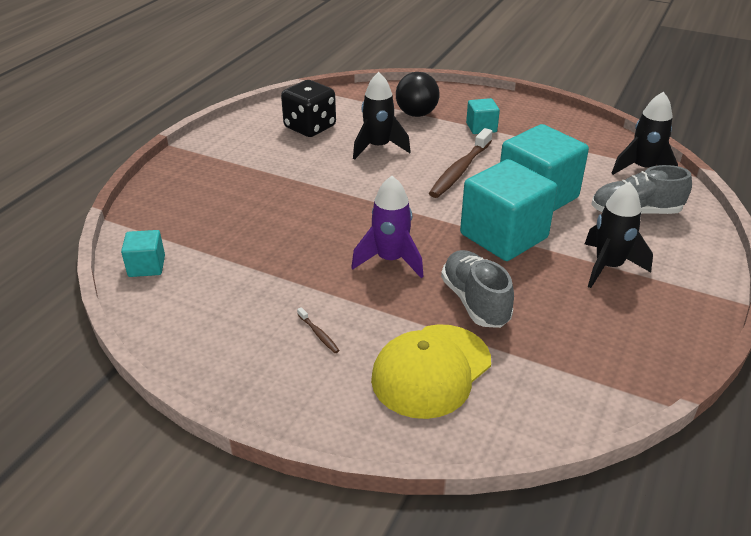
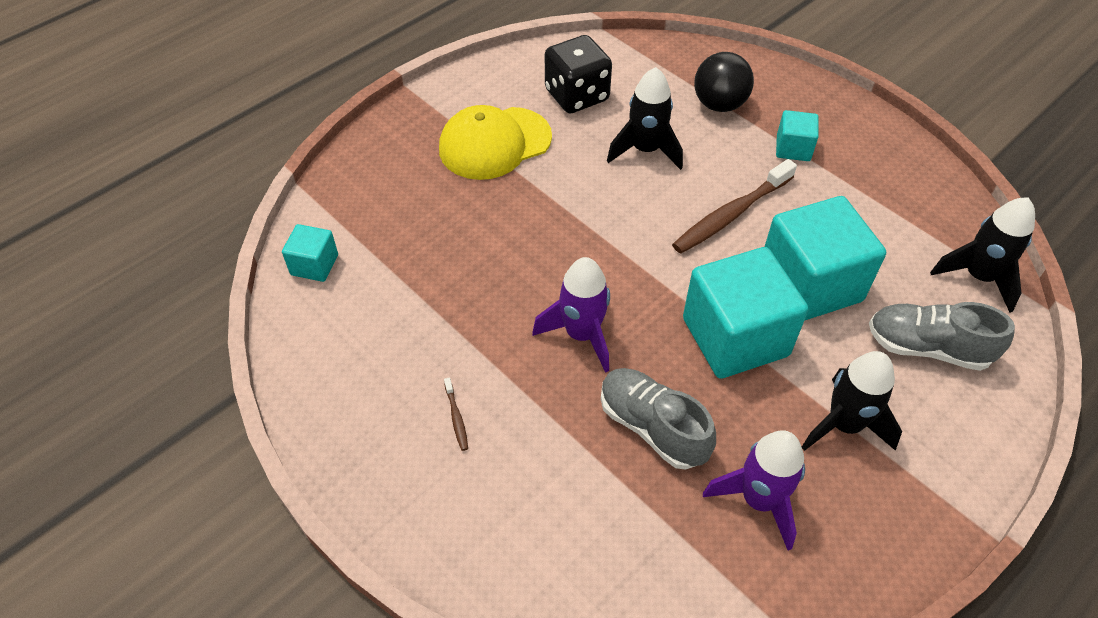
camera: 20 degrees right, 15 degrees up
yellow cap [371,324,491,419] -> yellow cap moved to [439,105,552,180]
grey shoe [441,250,514,328] -> grey shoe turned 45 degrees counterclockwise [601,368,716,470]
none -> purple rocket [703,430,805,551]

